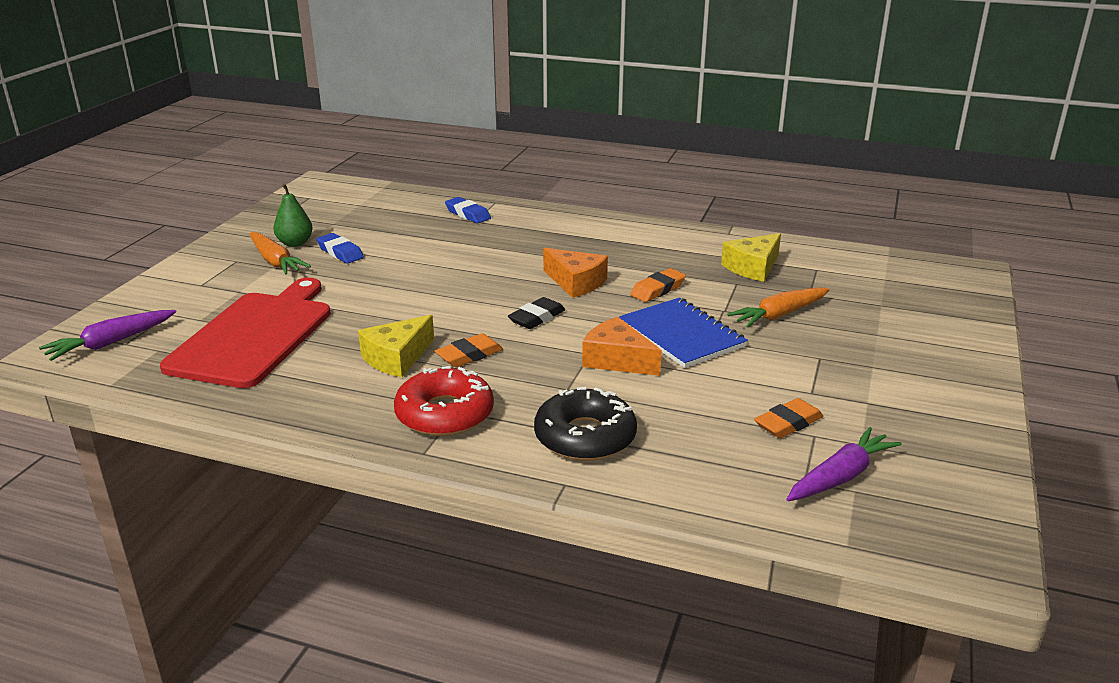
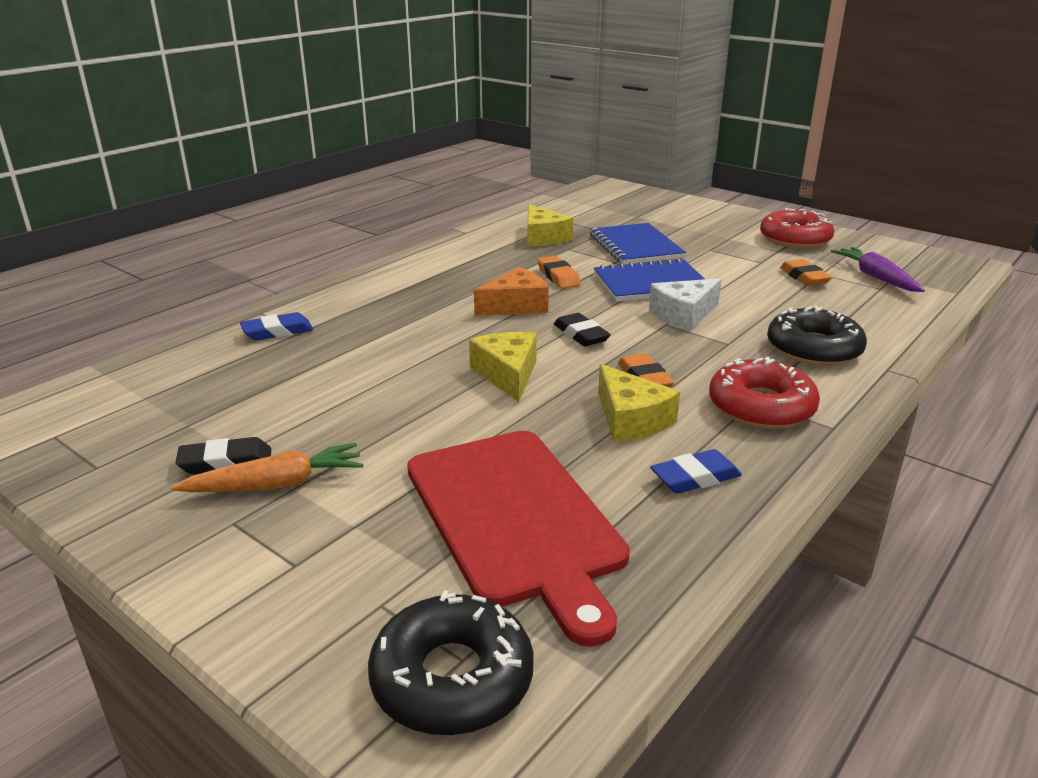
camera: 70 degrees left, 0 degrees up
purple carrot [39,310,176,361] -> black donut [368,590,534,735]
red cutting board [160,278,331,388] -> red cutting board turned 150 degrees counterclockwise [407,431,630,647]
green pear [273,184,313,247] -> black eraser [175,437,271,475]
blue eraser [317,233,364,264] -> blue eraser moved to [650,449,742,494]
orange cheese [582,317,662,376] -> white cheese [649,278,722,331]
orange carrot [727,287,830,328] -> blue notebook [590,223,686,265]
none -> yellow cheese [469,332,537,402]
none -> red donut [760,208,834,249]

